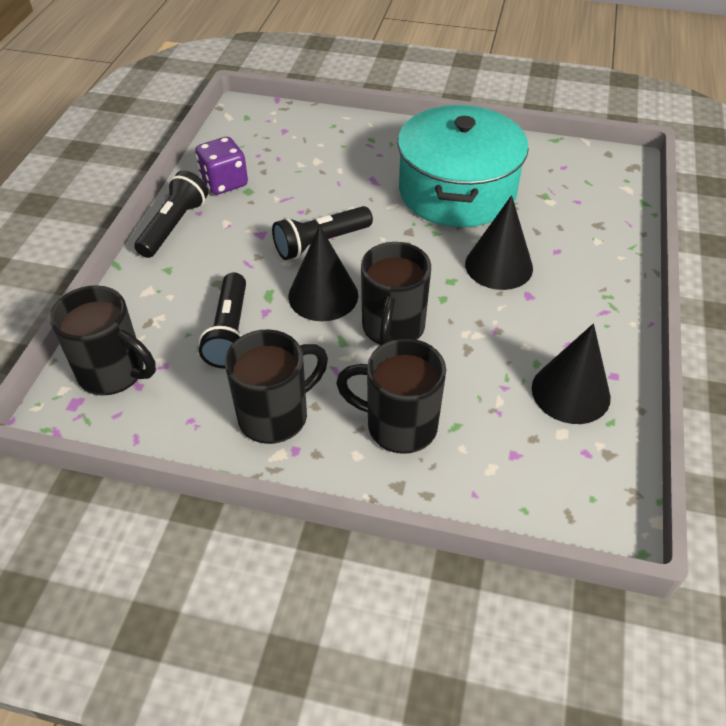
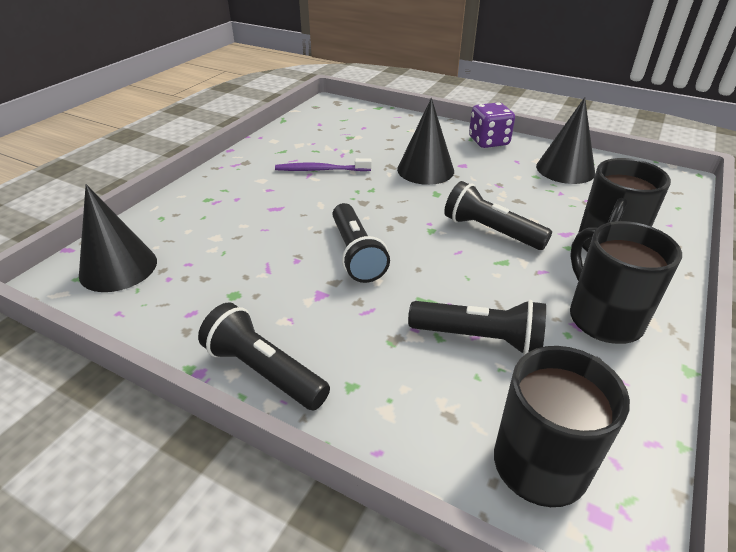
camera: 75 degrees left, 10 degrees down
purple dice [195,137,248,195] -> purple dice moved to [469,102,515,148]
black cone [288,225,358,321] -> black cone moved to [79,184,157,292]
black mug [361,242,431,346] -> black flashlight [444,181,552,250]
turquoise pot [398,105,529,227] -> purple toothbrush [275,158,372,171]

